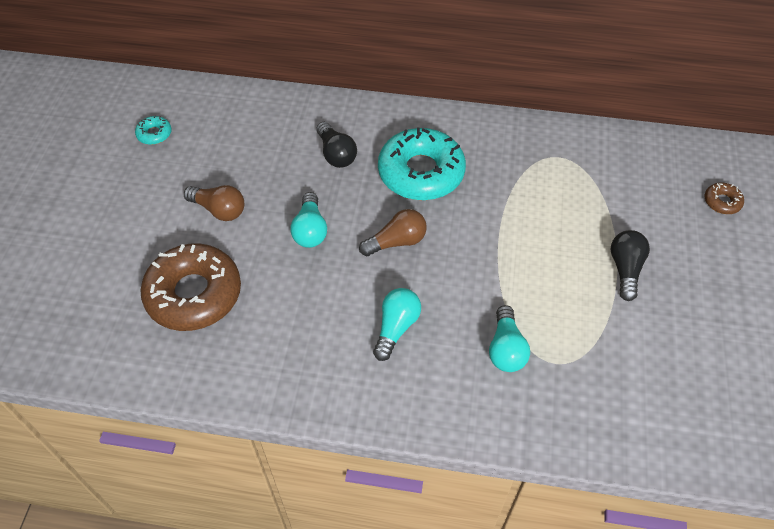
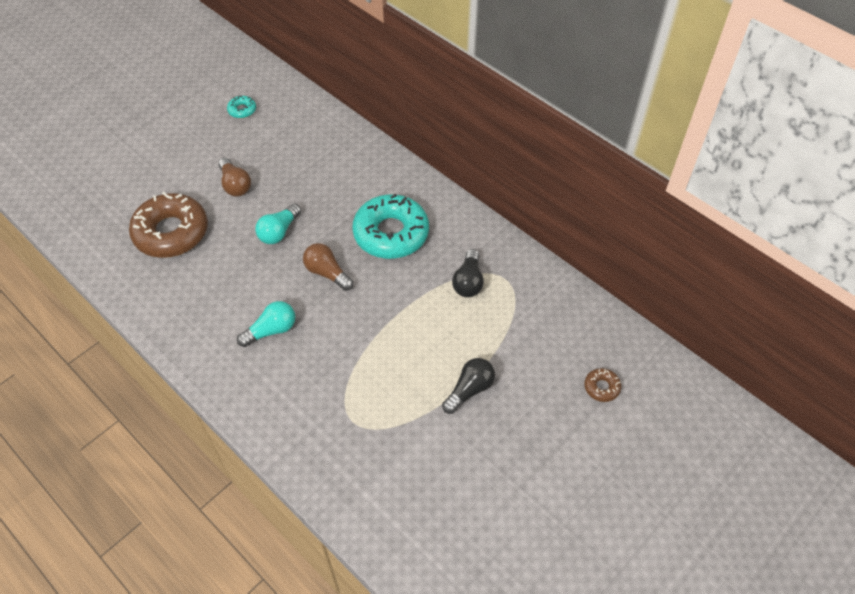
camera: 35 degrees right, 0 degrees up
black light bulb [316,122,357,168] -> black light bulb moved to [452,249,484,297]
brown light bulb [359,209,427,256] -> brown light bulb turned 150 degrees counterclockwise [303,243,353,291]
turquoise light bulb [489,305,530,372] -> none

